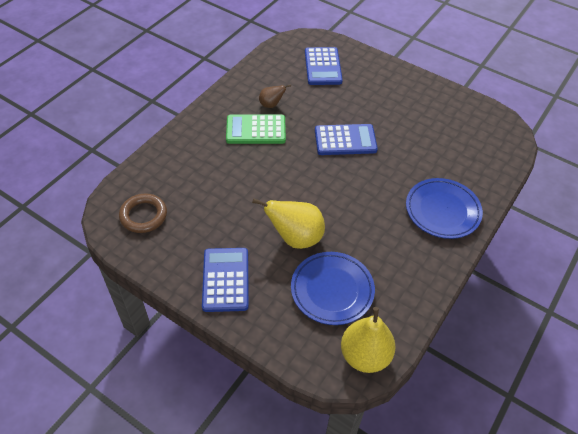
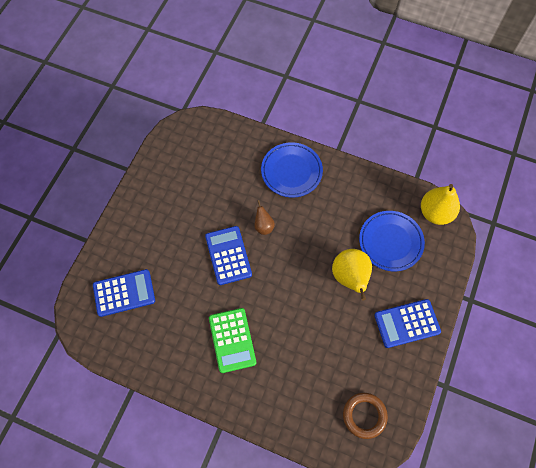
camera: 100 degrees left, 15 degrees up
brown pear [259,84,291,108] -> brown pear moved to [254,200,275,235]

